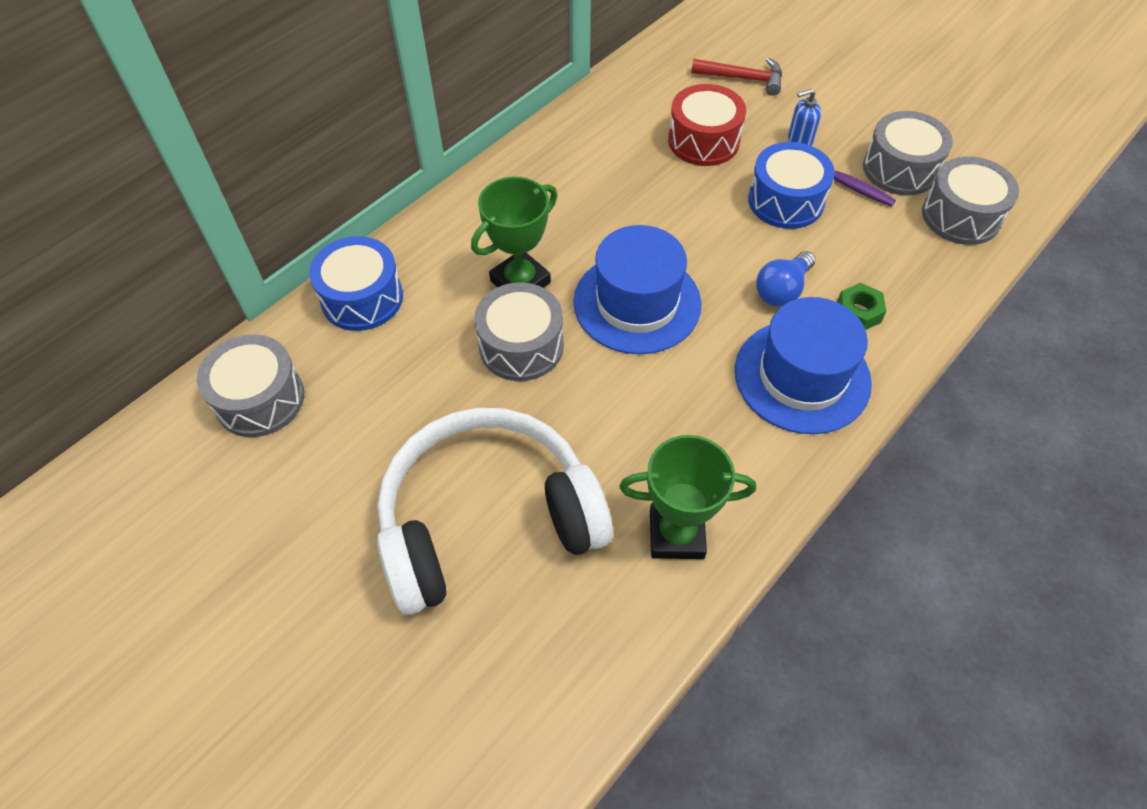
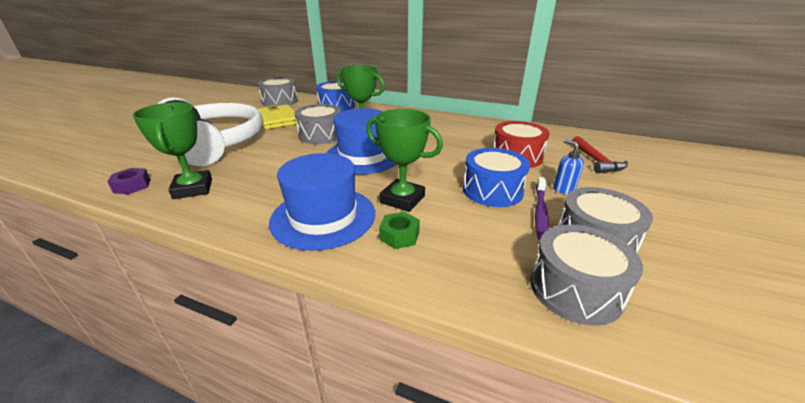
camera: 70 degrees right, 25 degrees down
blue light bulb [756,251,815,307] -> green trophy [366,109,443,212]
none -> purple nut [107,168,151,194]
none -> yellow wallet [257,105,297,130]

